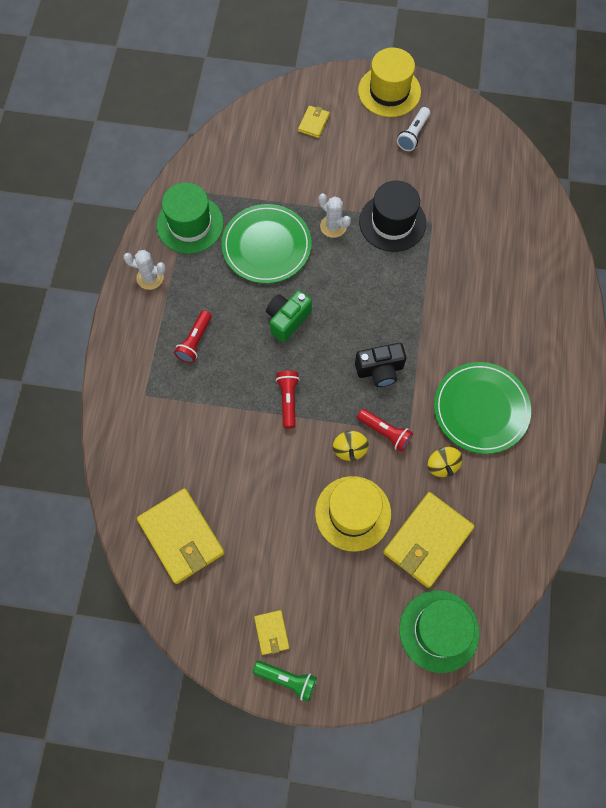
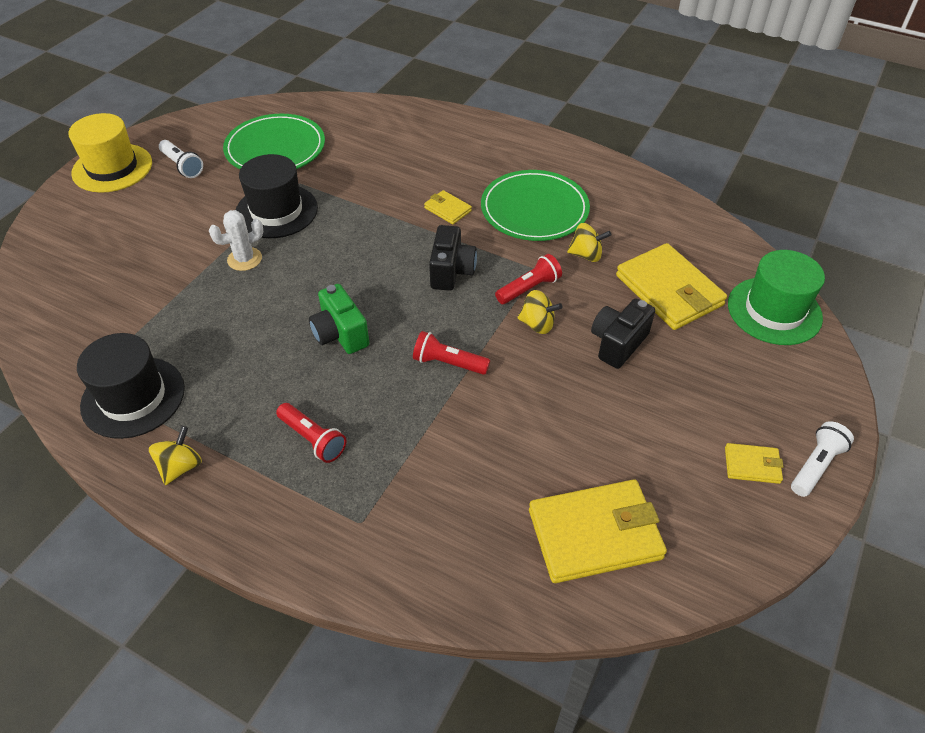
camera: 70 degrees left, 20 degrees down
white cactus [123,250,166,290] -> yellow spinning top [149,426,202,485]
green hat [157,182,224,254] -> black hat [77,333,185,439]
green plate [222,204,312,284] -> green plate moved to [223,114,325,169]
green flashlight [253,661,317,702] -> white flashlight [791,421,854,497]
yellow wallet [298,106,330,138] -> yellow wallet moved to [424,190,472,224]
yellow hat [315,476,391,552] -> black camera [591,298,655,369]

